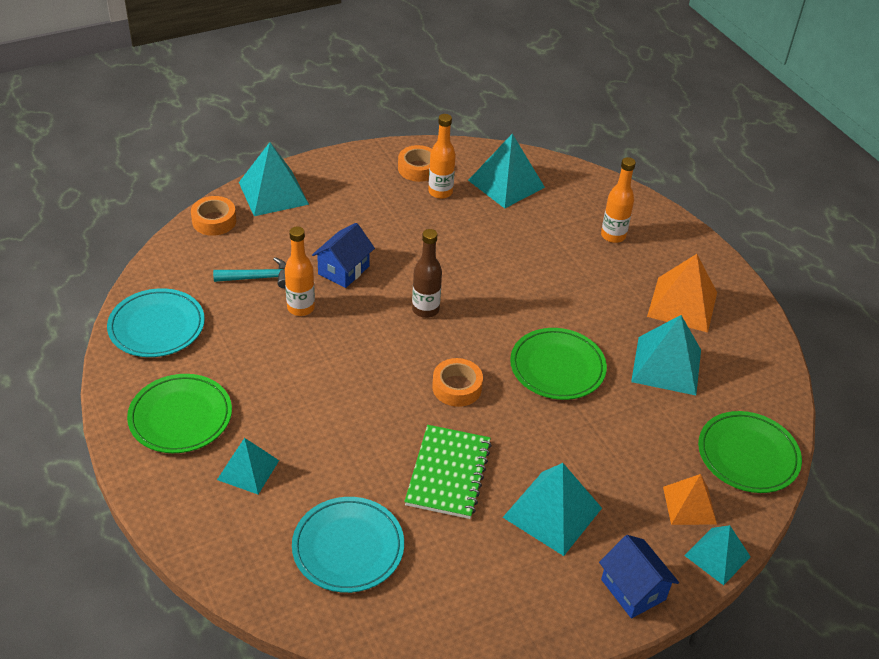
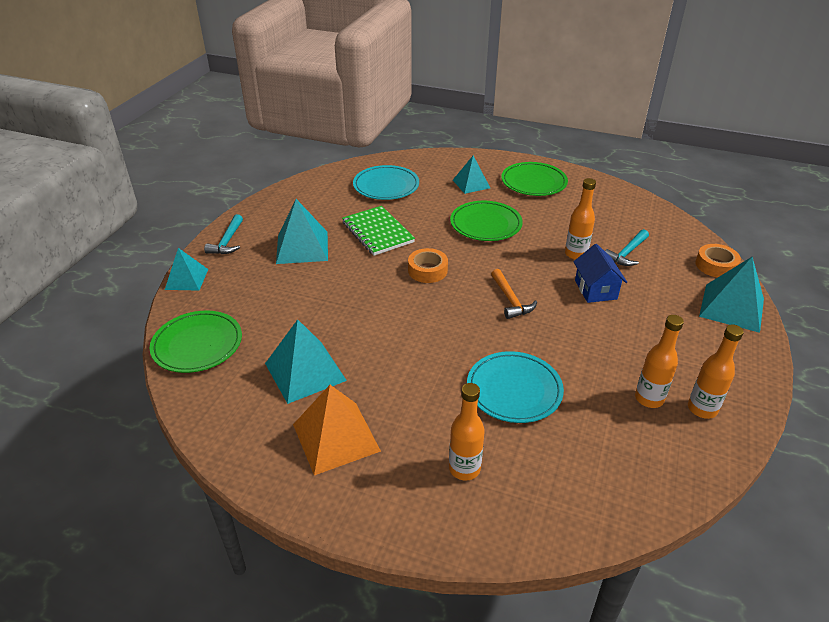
camera: 140 degrees right, 5 degrees down
turquoise plate [107,288,205,357] -> turquoise plate moved to [467,351,564,423]
orange tape [398,145,432,182] -> orange bottle [688,324,744,419]
brown bottle [412,229,442,318] -> orange hammer [491,269,537,319]
turquoise pyramid [468,134,545,208] -> none
green plate [510,328,607,400] -> green plate moved to [450,201,523,241]
blue house [599,535,679,618] -> turquoise hammer [204,214,243,254]
orange pyramid [663,474,717,525] -> none

